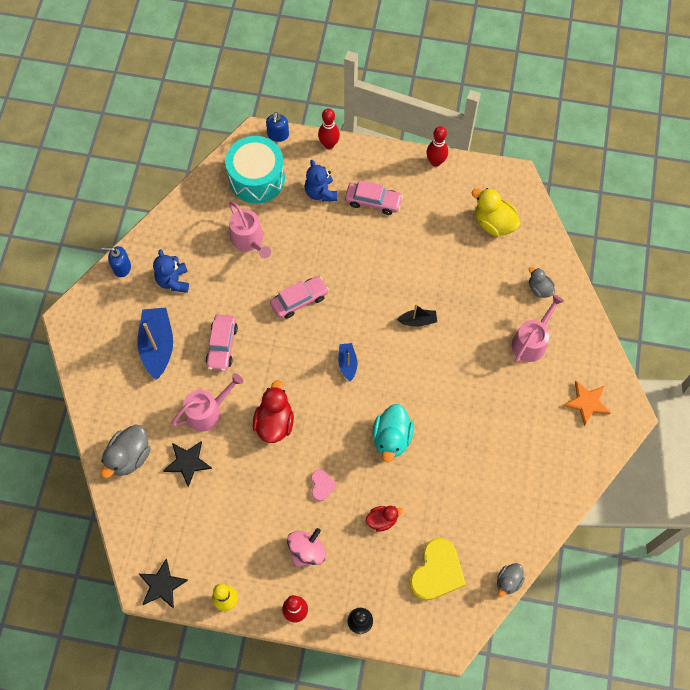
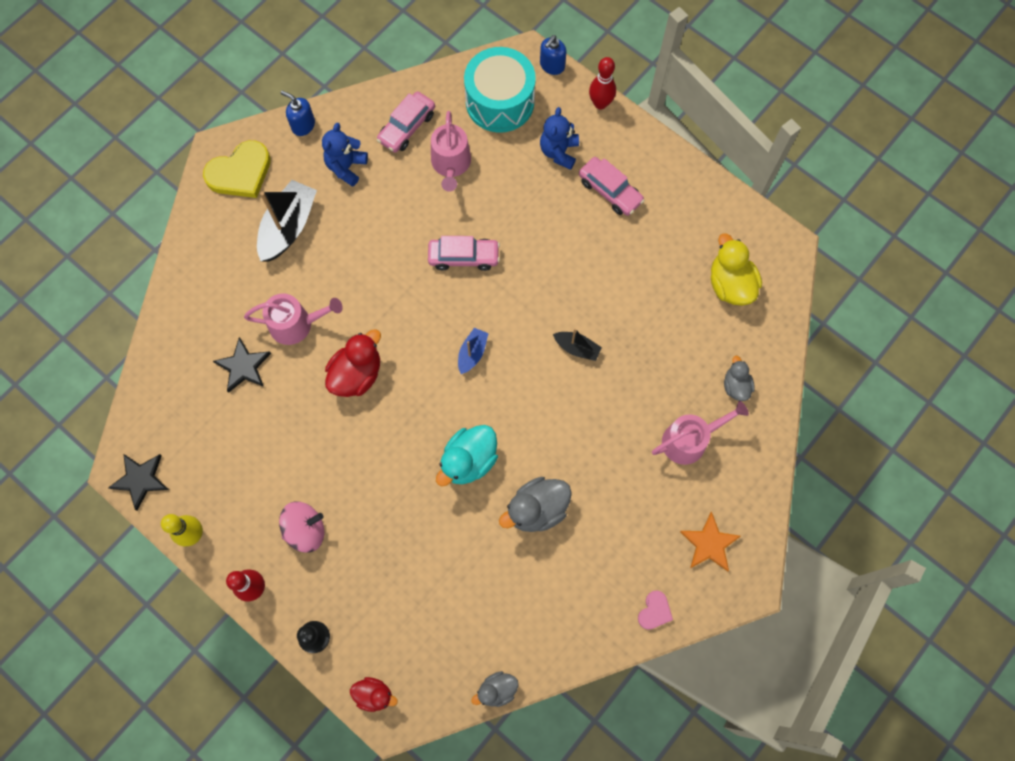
camera: 30 degrees right, 5 degrees up
grey duck [101,424,151,478] -> grey duck moved to [499,477,572,532]
blue boat [137,308,173,380] -> black boat [257,180,317,262]
pink car [205,315,238,371] -> pink car moved to [377,91,435,153]
pink heart [311,470,337,501] -> pink heart moved to [638,591,673,630]
red duck [366,506,404,532] -> red duck moved to [350,677,398,712]
yellow heart [409,538,466,601] -> yellow heart moved to [203,140,271,198]
red bowling pin [426,126,448,167] -> none

